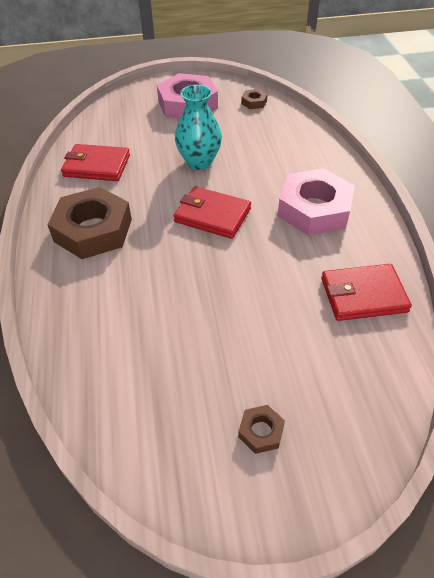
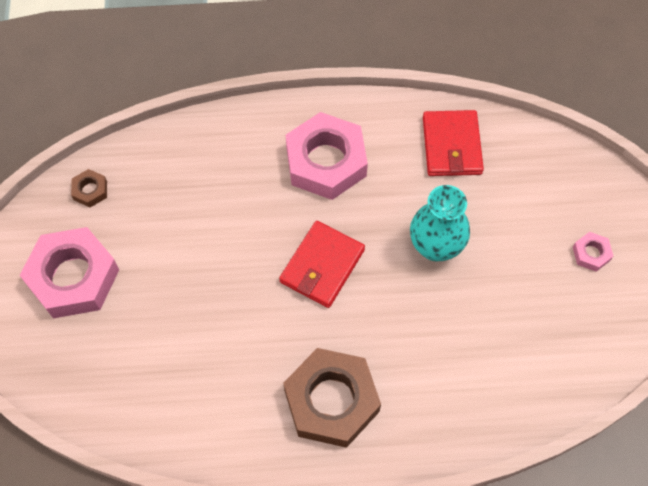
camera: 85 degrees left, 15 degrees up
red wallet [61,144,130,181] -> none
turquoise vase [175,85,222,170] -> turquoise vase moved to [410,185,470,261]
brown nut [238,405,285,454] -> pink nut [573,232,613,272]

